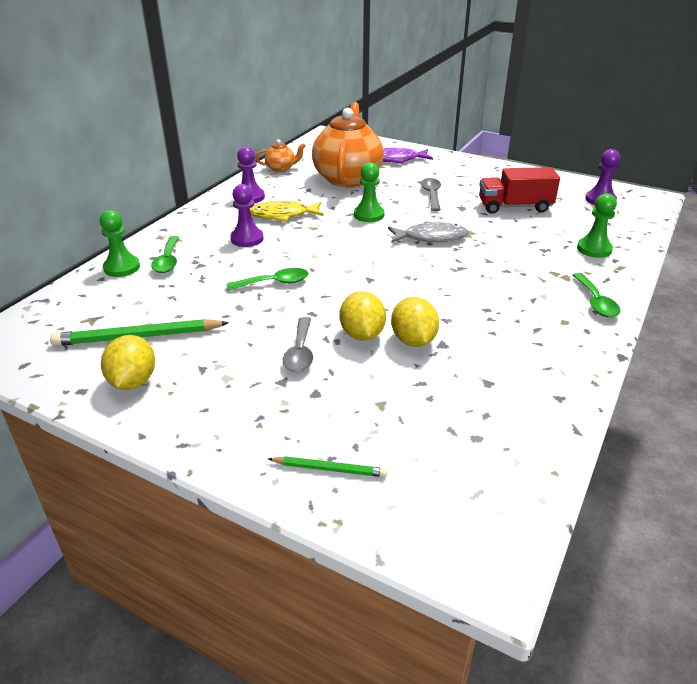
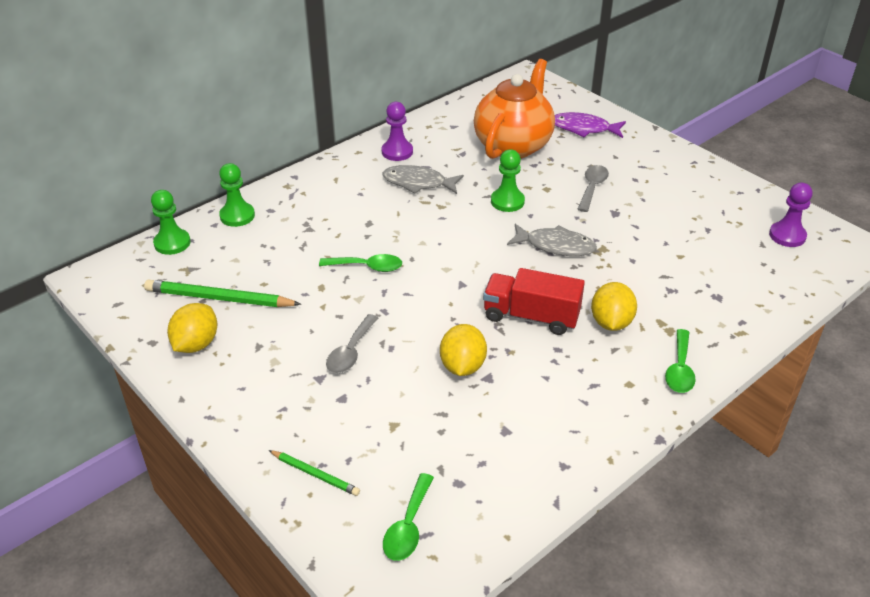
camera: 20 degrees right, 5 degrees up
green spoon [151,236,179,273] -> green spoon moved to [383,473,434,561]
purple pawn [230,184,264,247] -> none
yellow fish [250,201,324,222] -> grey fish [383,165,464,194]
orange teapot [255,139,306,172] -> none
yellow lemon [339,291,386,341] -> yellow lemon moved to [591,282,637,331]
red truck [479,167,560,214] -> red truck moved to [483,268,585,335]
green pawn [577,193,617,258] -> green pawn moved to [151,190,191,255]

